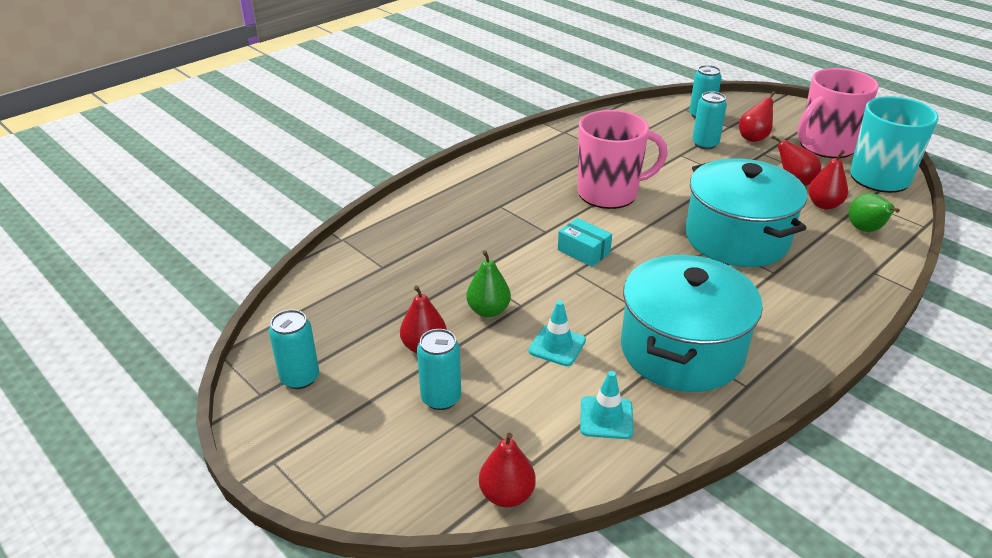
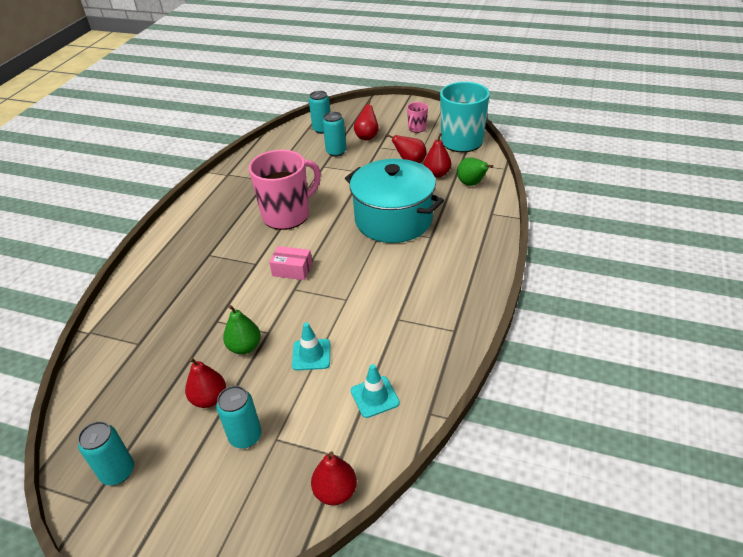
camera: 25 degrees left, 5 degrees up
turquoise box [558,218,612,267] -> pink box [269,246,312,280]
turquoise pot [621,255,763,392] -> none
pink mug [797,68,879,158] -> pink mug [407,102,428,133], size x0.46

